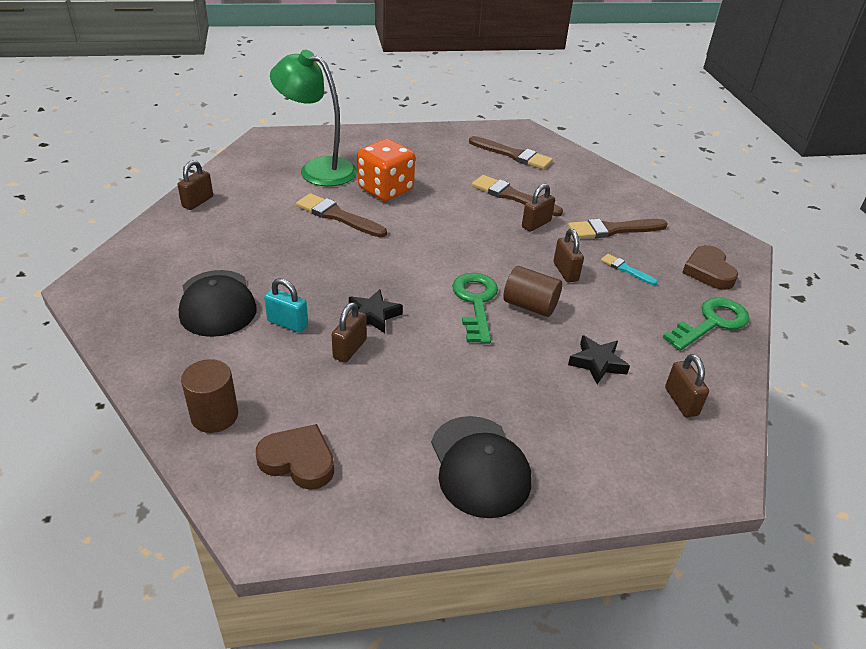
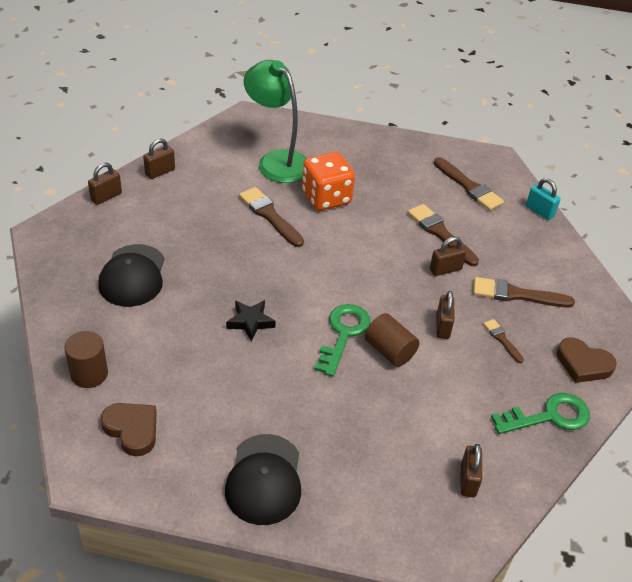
camera: 20 degrees right, 5 degrees up
turquoise padlock [264,278,308,333] -> turquoise padlock moved to [526,178,561,220]
brown padlock [332,302,367,363] -> brown padlock moved to [88,162,122,205]
black star [568,335,630,384] -> none
turquoise brush [601,254,658,285] -> brown brush [483,319,524,363]
brown heart [682,245,738,290] -> brown heart turned 75 degrees counterclockwise [557,337,617,383]

